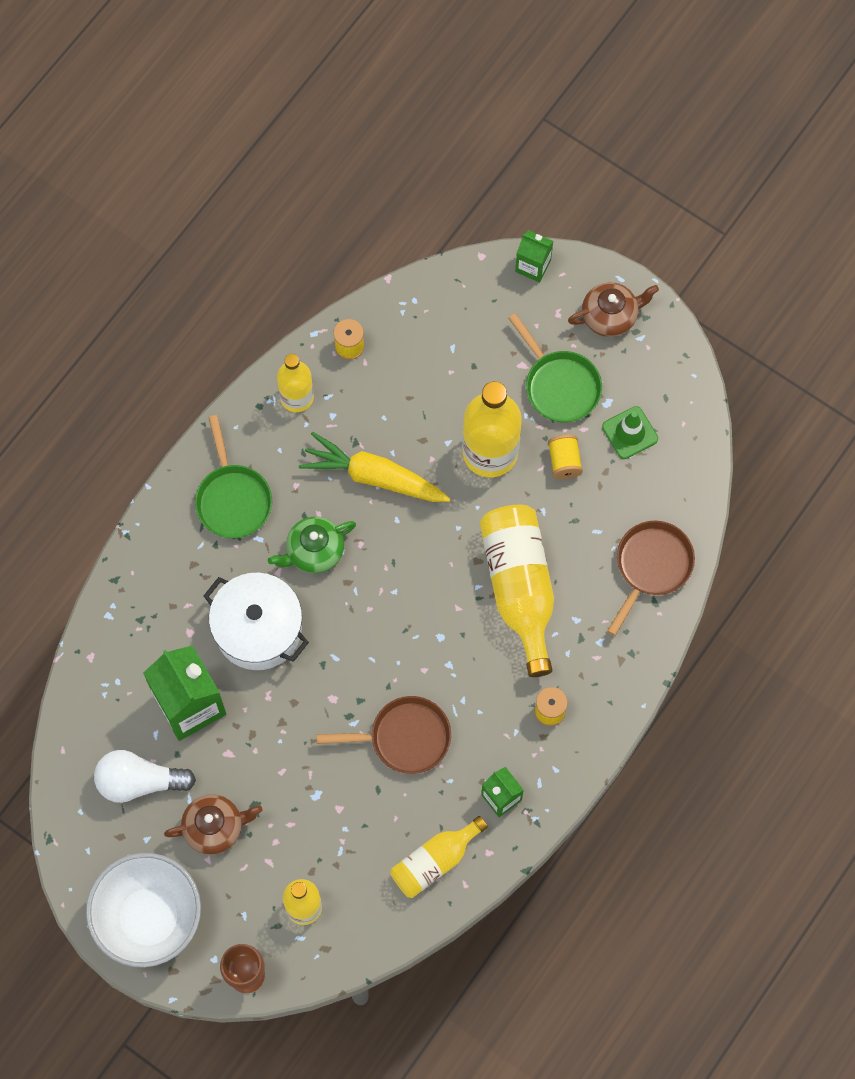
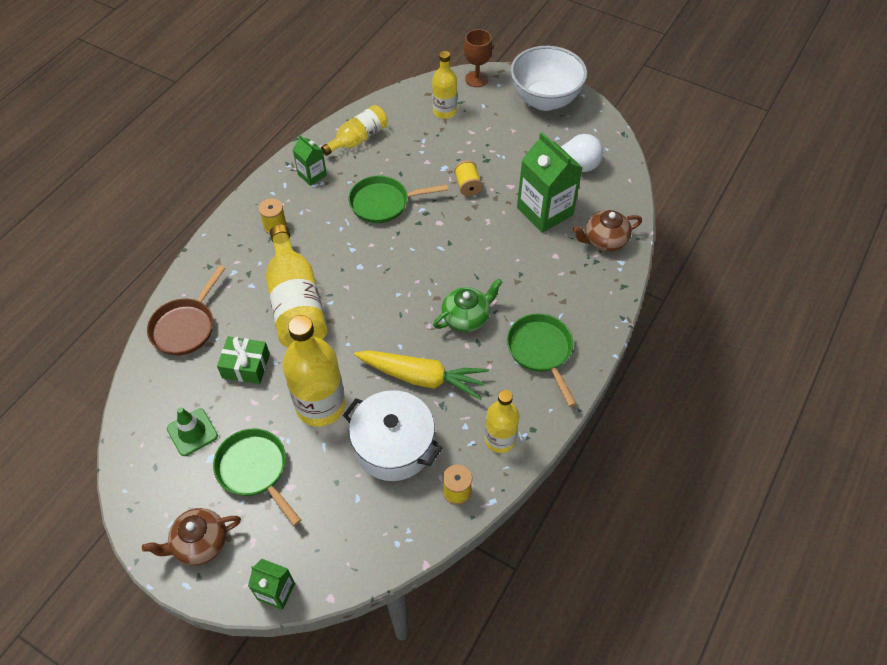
camera: 175 degrees right, 15 degrees down
brown teapot [164,794,262,855] -> brown teapot moved to [573,210,642,251]
white pot [204,573,309,670] -> white pot moved to [343,390,443,481]
brown pan [316,696,451,774] -> green pan [349,175,448,223]
yellow spool [548,434,583,479] -> yellow spool moved to [454,160,483,196]
none -> green gift [217,337,270,384]

